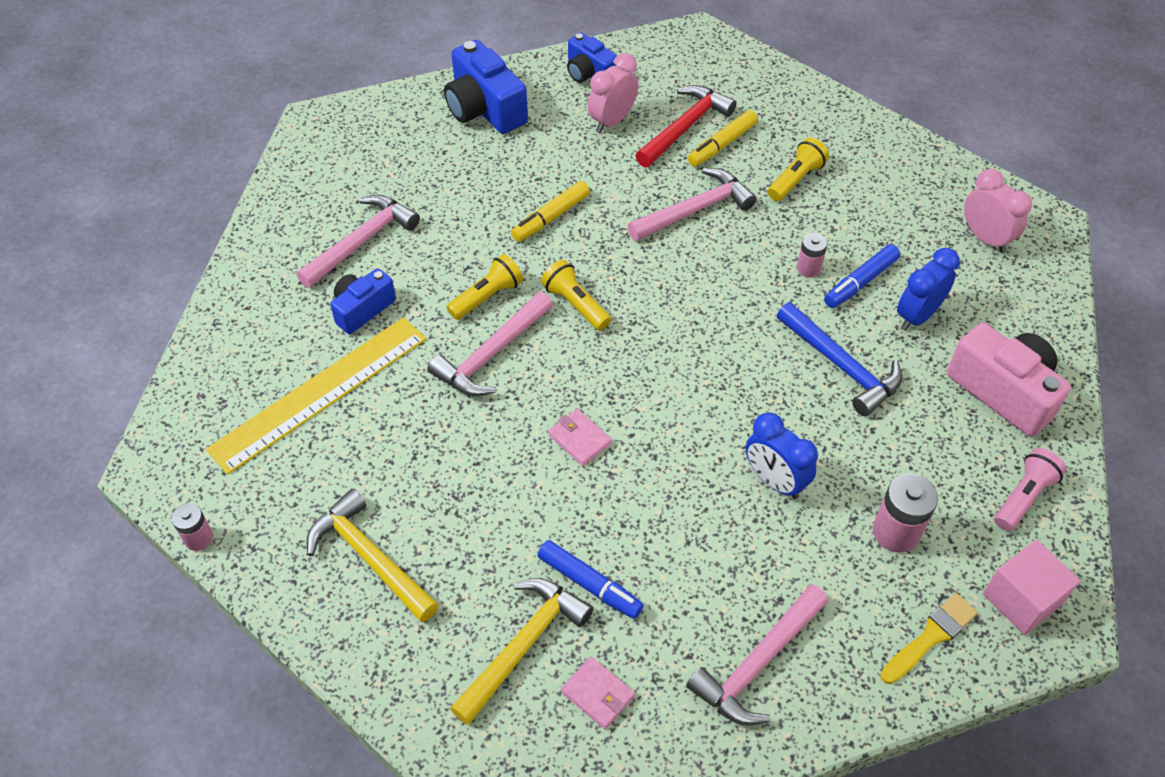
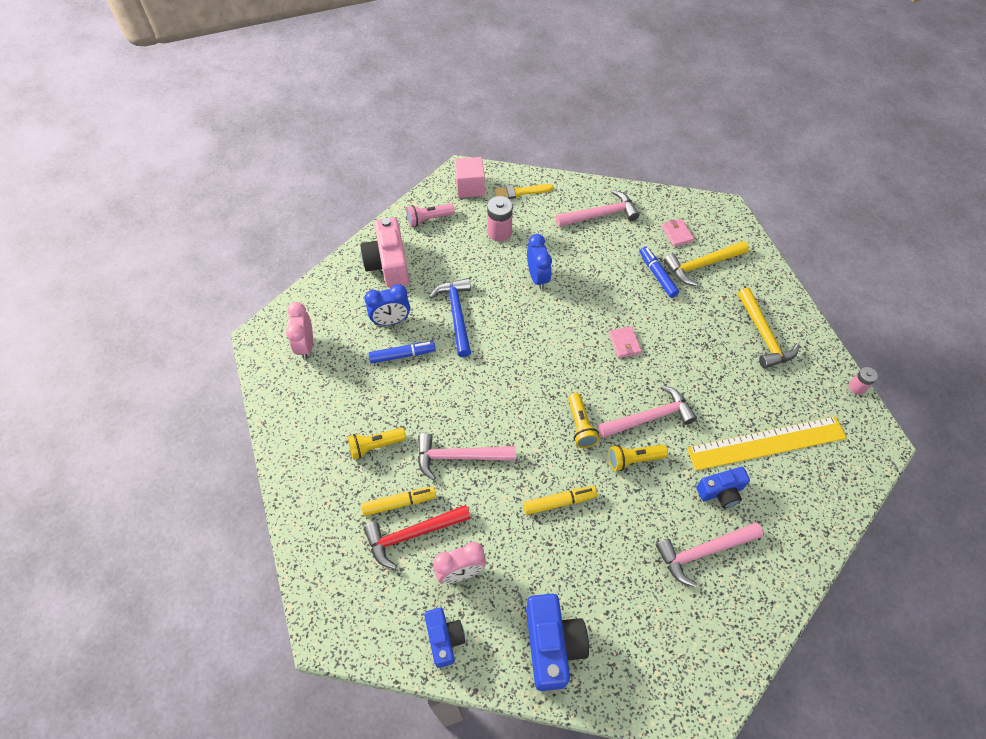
camera: 150 degrees left, 5 degrees up
pink battery [797,233,828,277] -> none

